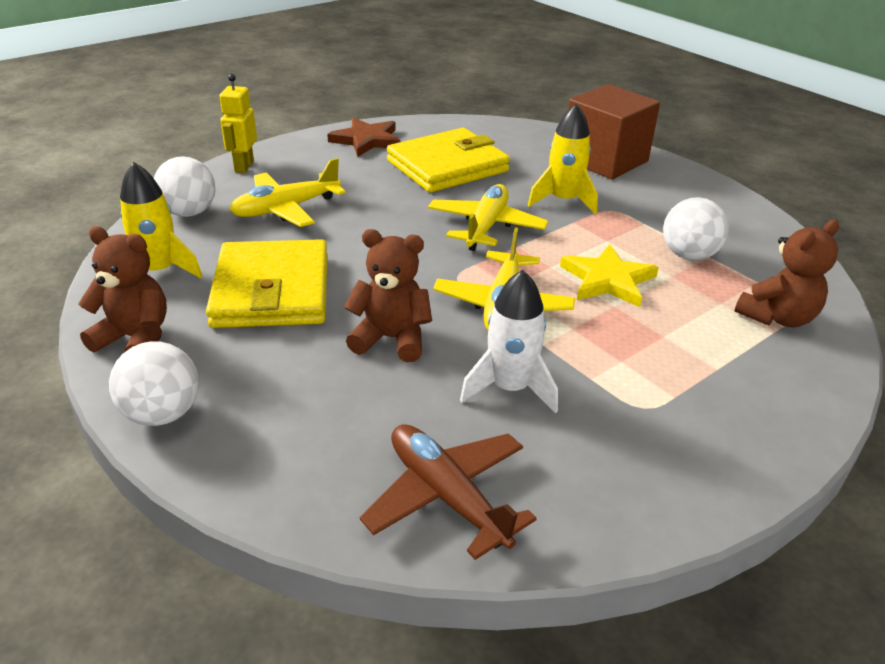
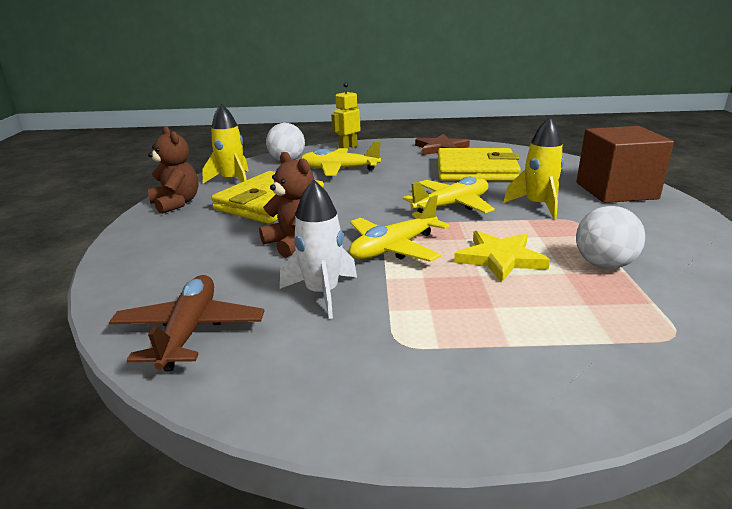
camera: 40 degrees right, 10 degrees down
white ball [109,341,199,426] -> none
brown teddy bear [735,219,839,328] -> none

